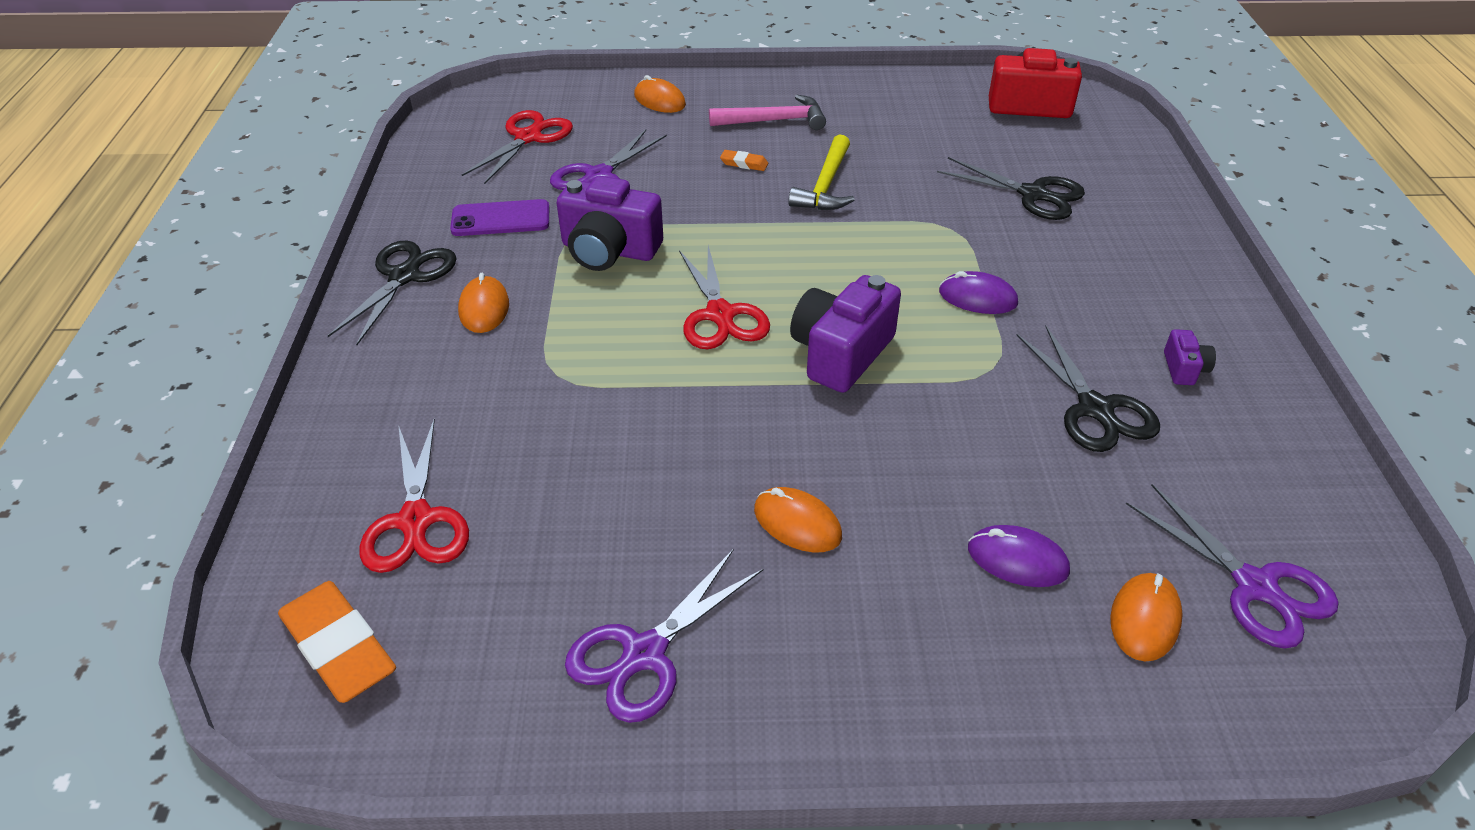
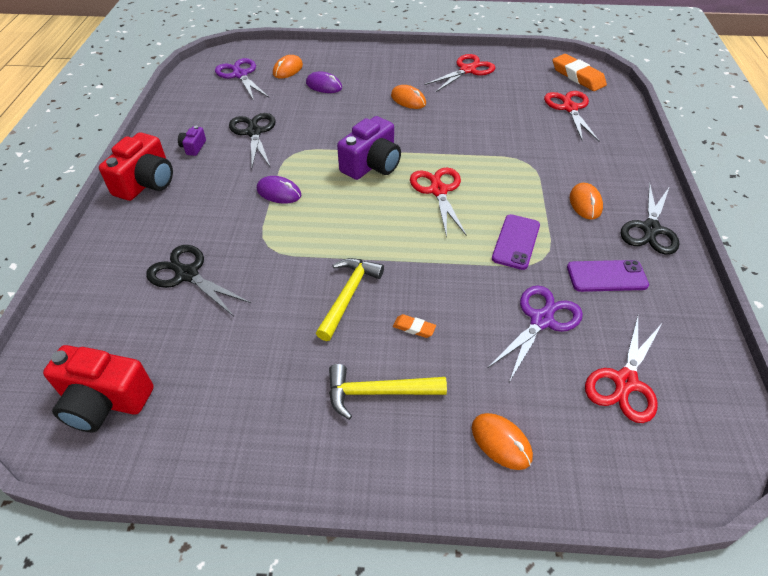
camera: 175 degrees left, 5 degrees up
purple camera [557,176,663,271] -> purple phone [492,214,540,270]
purple scissors [565,550,763,723] -> red scissors [424,54,495,92]
pink hammer [709,95,826,130] -> yellow hammer [329,364,447,420]
none -> red camera [99,132,173,201]

